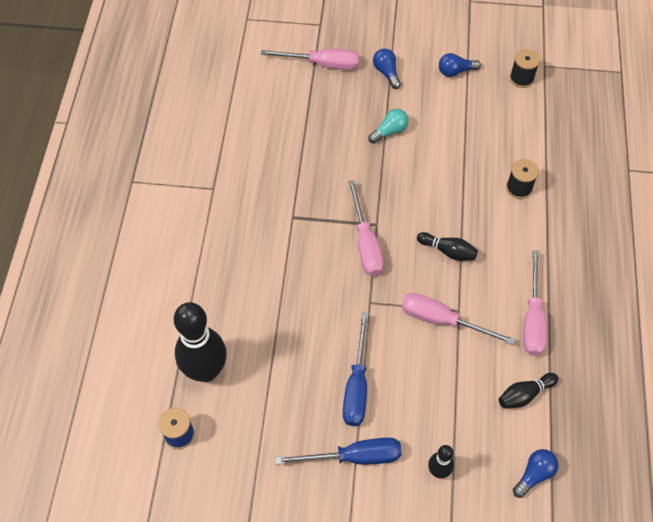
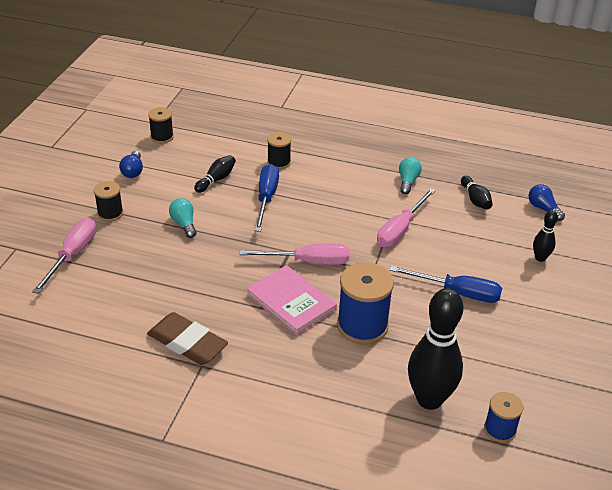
camera: 80 degrees left, 20 degrees down
blue screwdriver [275,438,402,465] -> blue screwdriver moved to [255,164,279,232]
blue light bulb [373,49,401,89] -> black spool [94,181,123,221]
black bowling pin [417,232,478,261] -> black bowling pin moved to [194,155,236,193]
pink screwdriver [523,250,547,356] -> turquoise light bulb [399,157,422,194]
none -> brown eraser [147,312,228,365]
none -> pink book [247,265,337,336]
none -> blue spool [337,262,394,344]

